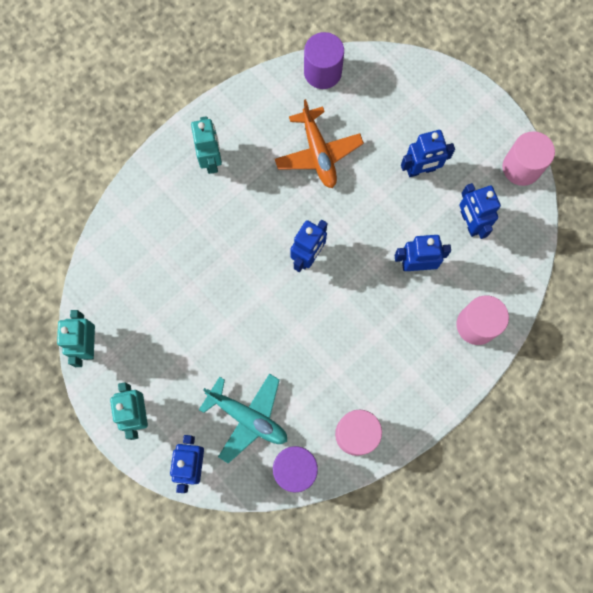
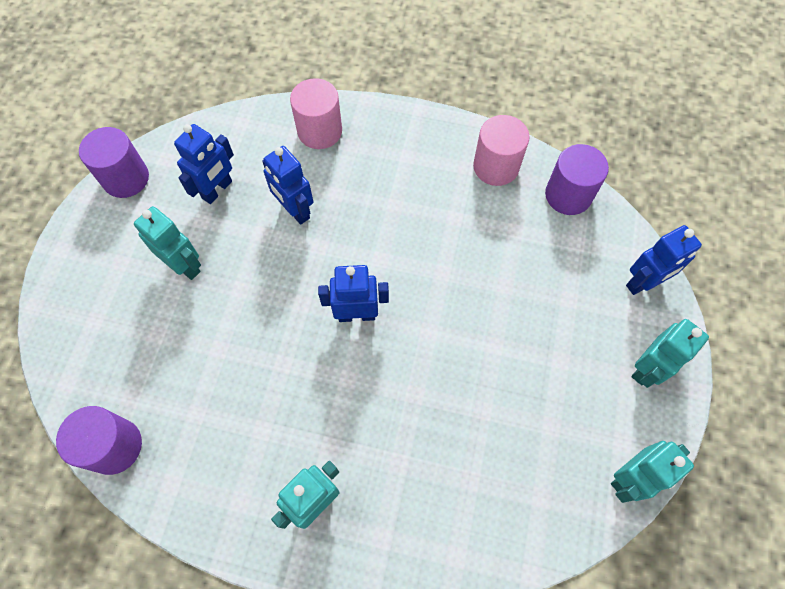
camera: 125 degrees left, 10 degrees down
turquoise plane [199,373,287,463] -> none
orange plane [275,99,364,188] -> none
blue robot [401,130,455,177] -> turquoise robot [134,206,201,280]
pink cylinder [502,131,555,186] -> purple cylinder [79,127,149,198]

